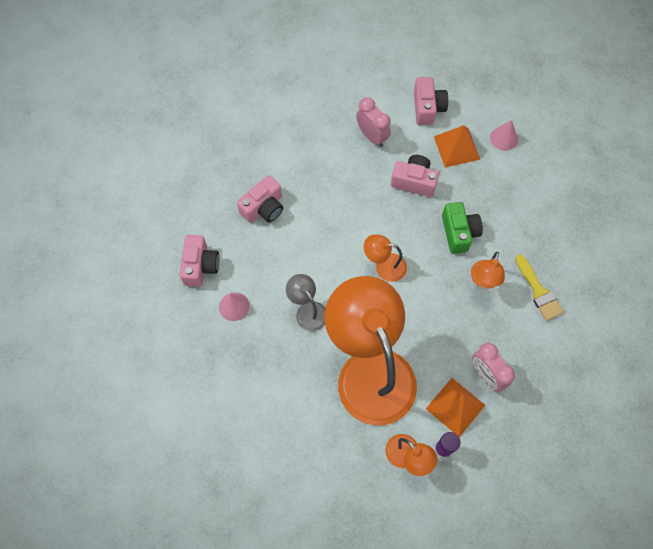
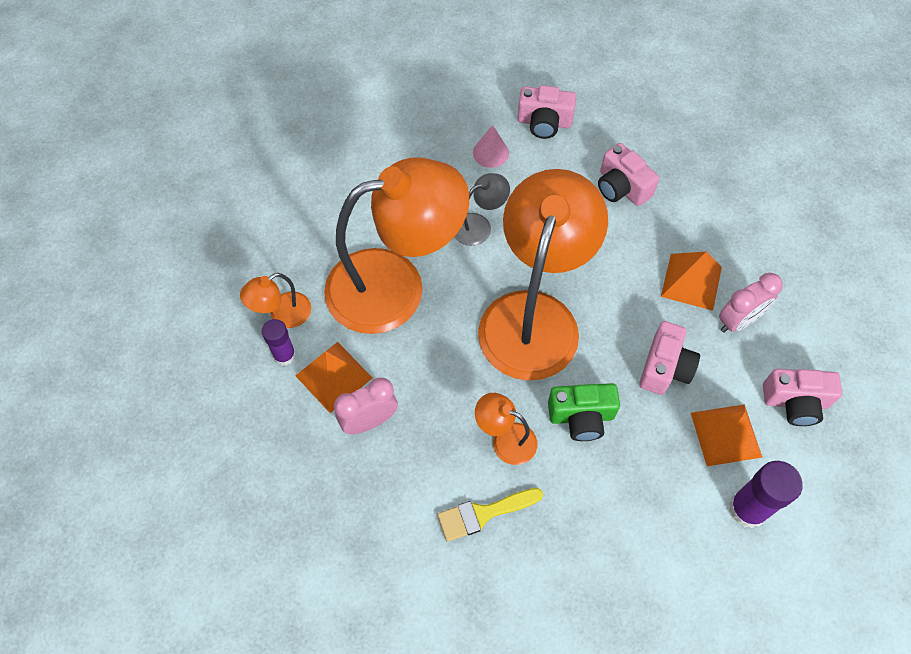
camera: 95 degrees right, 5 degrees down
orange lamp [364,234,407,282] -> orange lamp [478,169,608,381], size x2.40
pink cone [490,120,518,151] -> purple glue stick [729,461,803,528]
none -> orange pyramid [661,251,722,311]

